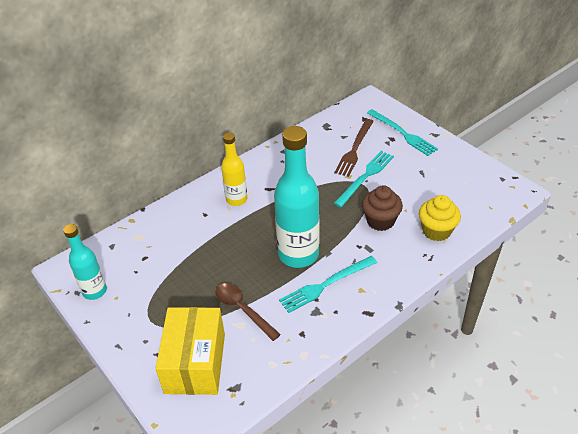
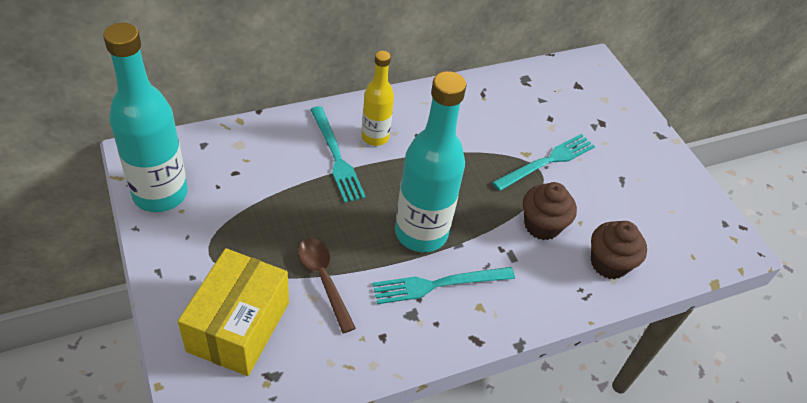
camera: 10 degrees right, 5 degrees up
turquoise bottle [63,224,107,300] -> turquoise bottle [103,23,188,212], size x1.74
brown fork [334,119,374,177] -> none
turquoise fork [367,109,438,156] -> turquoise fork moved to [310,106,366,203]
yellow cupcake [419,195,461,241] -> brown cupcake [591,221,647,279]

